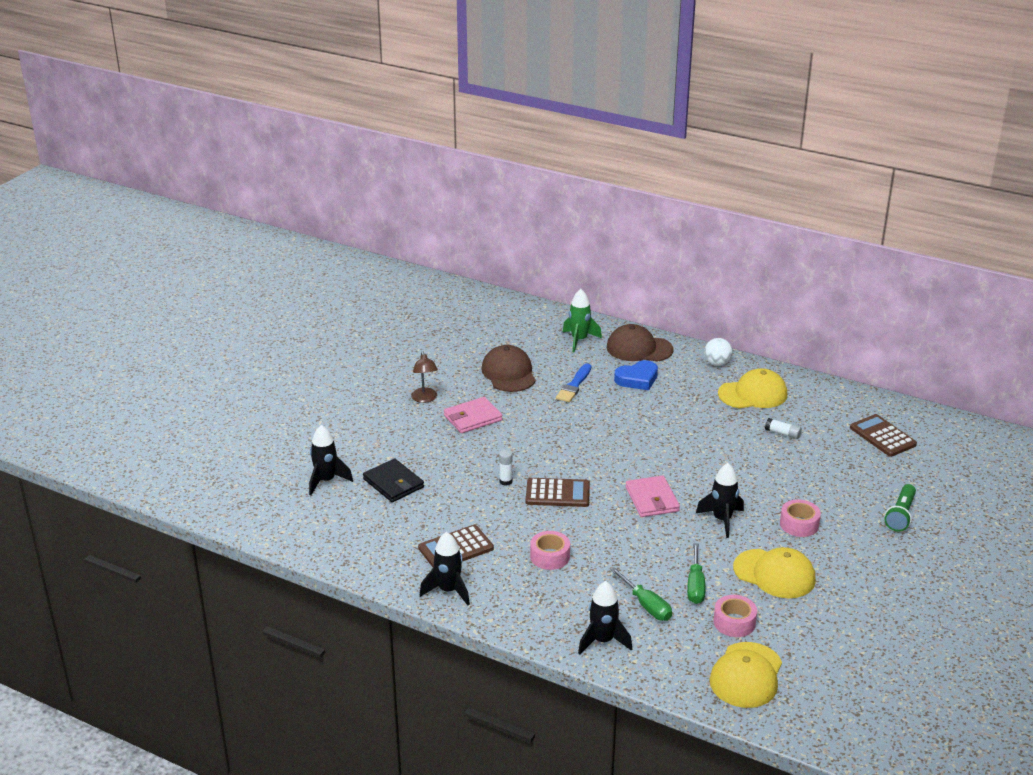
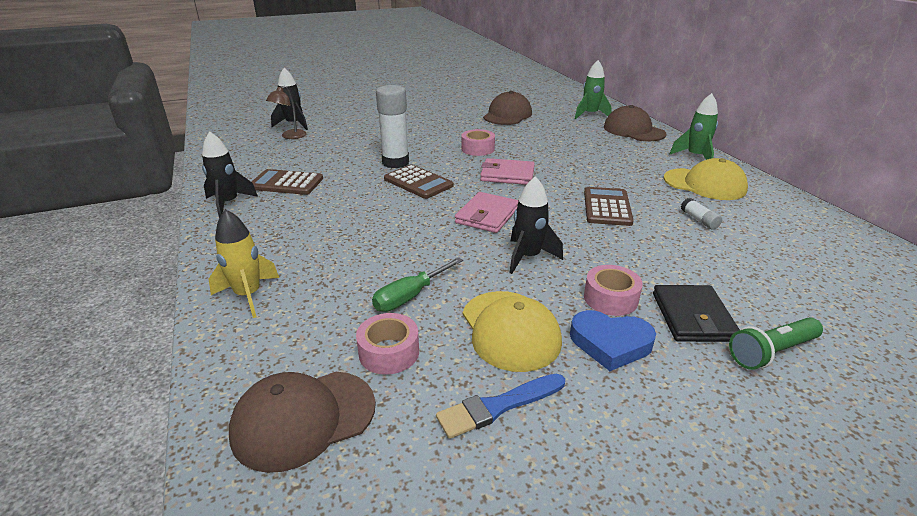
camera: 40 degrees right, 0 degrees up
black wallet [363,459,424,502] -> black wallet moved to [653,285,740,342]
brown lamp [411,351,438,403] -> brown lamp moved to [266,86,306,139]
pink wallet [444,397,502,433] -> pink wallet moved to [480,158,535,185]
white glue stick [499,449,513,486] -> white glue stick [376,85,409,168], size x2.18
pink tape [530,531,570,570] -> pink tape moved to [461,129,495,156]
blue brush [556,363,591,402] -> blue brush moved to [436,374,565,439]
black rocket [578,581,632,655] -> yellow rocket [209,209,279,318]
green screwdriver [610,567,672,621] -> none
blue heart [614,360,658,390] -> blue heart moved to [570,310,656,371]
white ball [704,338,732,366] -> green rocket [669,93,718,160]
yellow cap [709,642,782,708] -> brown cap [229,372,376,473]
brown calculator [850,414,917,457] -> brown calculator moved to [584,187,634,226]

